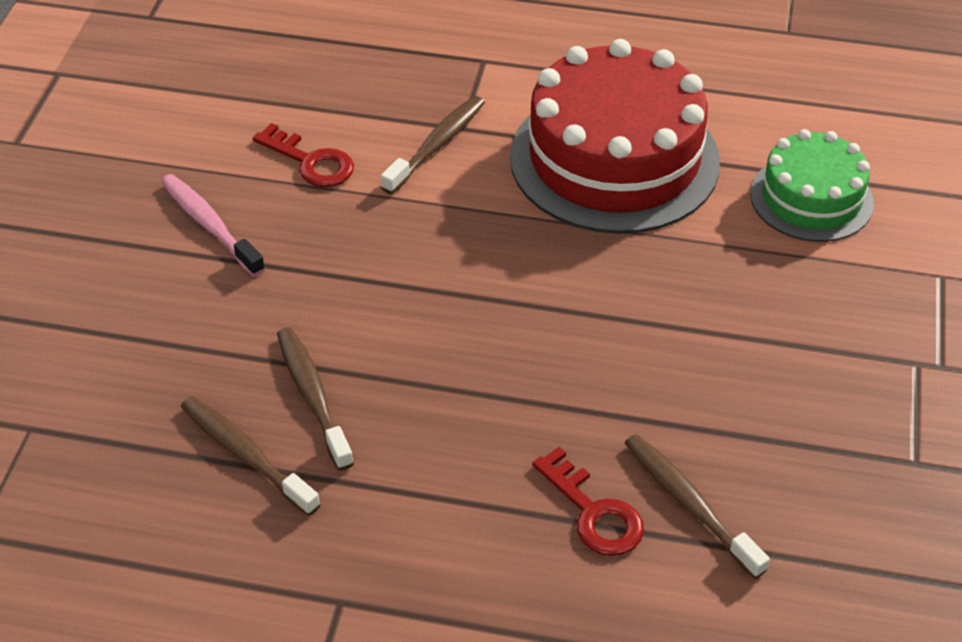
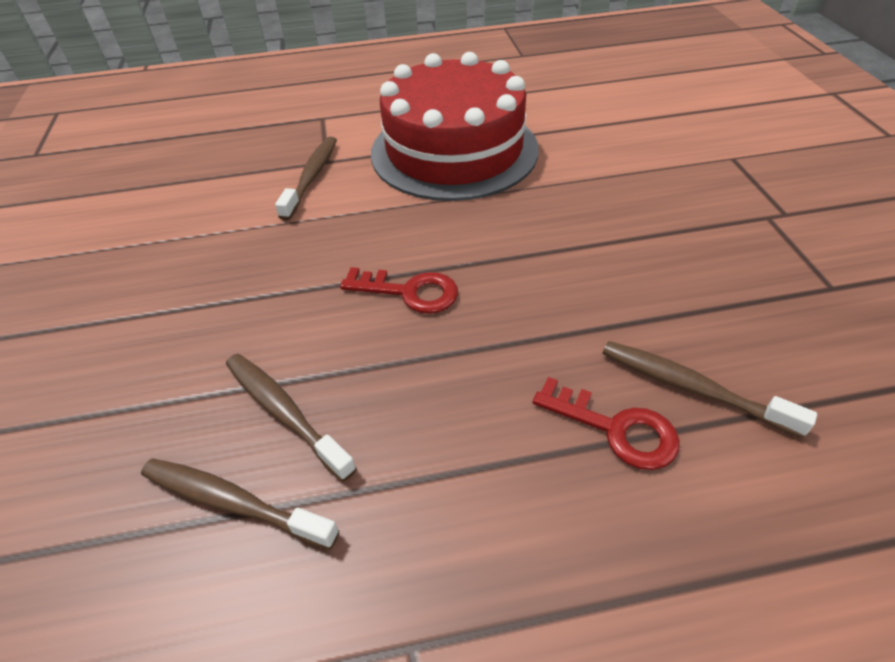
camera: 20 degrees left, 0 degrees up
pink toothbrush [161,174,265,277] -> none
red key [253,123,354,187] -> red key moved to [340,267,458,314]
green cake [750,129,874,242] -> none

